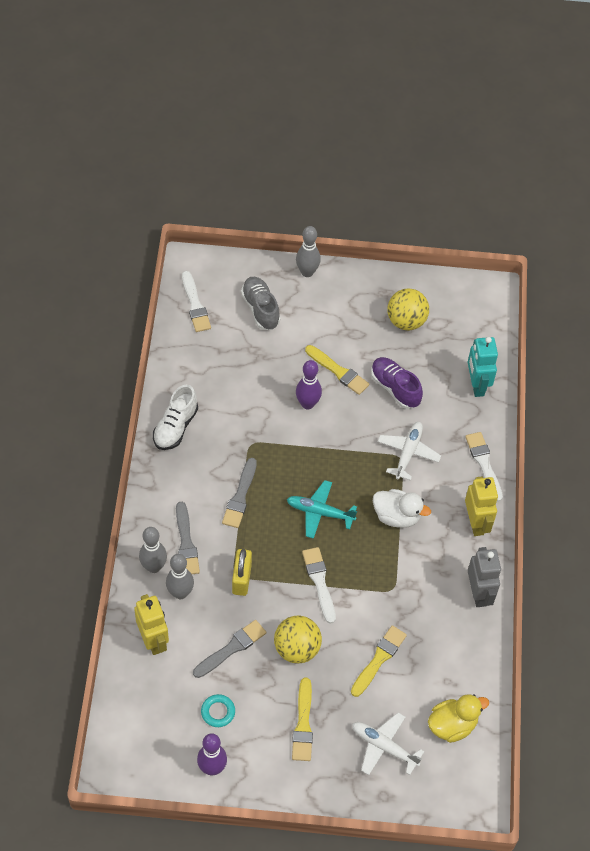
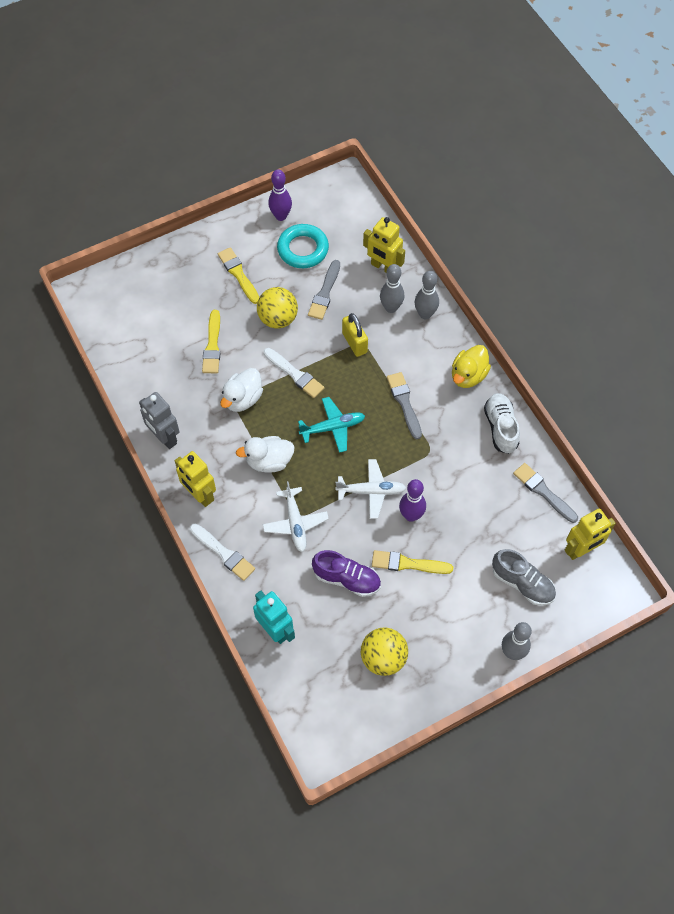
camera: 150 degrees right, 5 degrees up
grey brush [176,502,200,574] -> grey brush moved to [513,463,578,523]
white brush [182,271,211,332] -> yellow robot [565,508,616,560]
turquoise ring [201,694,235,727] -> turquoise ring [277,224,329,268], size x1.84
white plane [352,713,425,775] -> white plane moved to [335,459,406,519]
yellow duck [428,694,489,743] -> yellow duck moved to [452,345,491,388]
none -> white duck [220,368,263,412]

